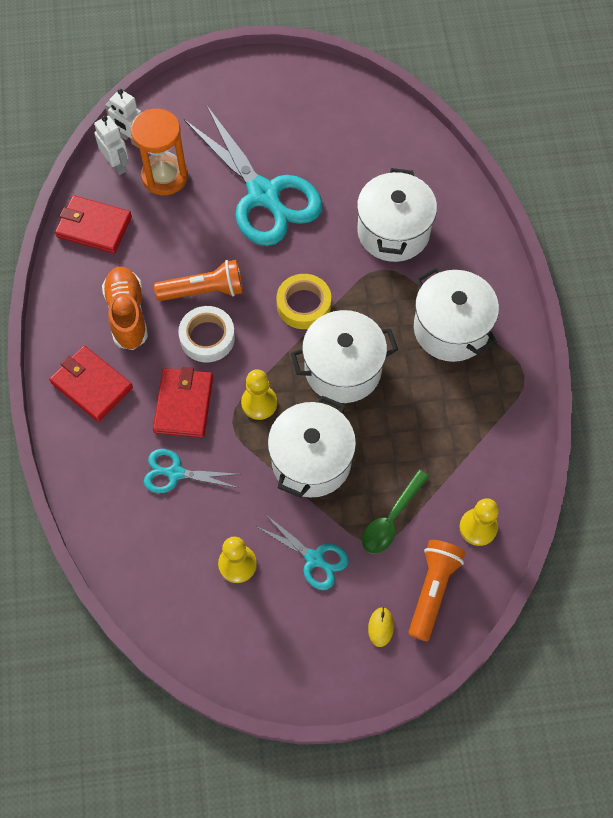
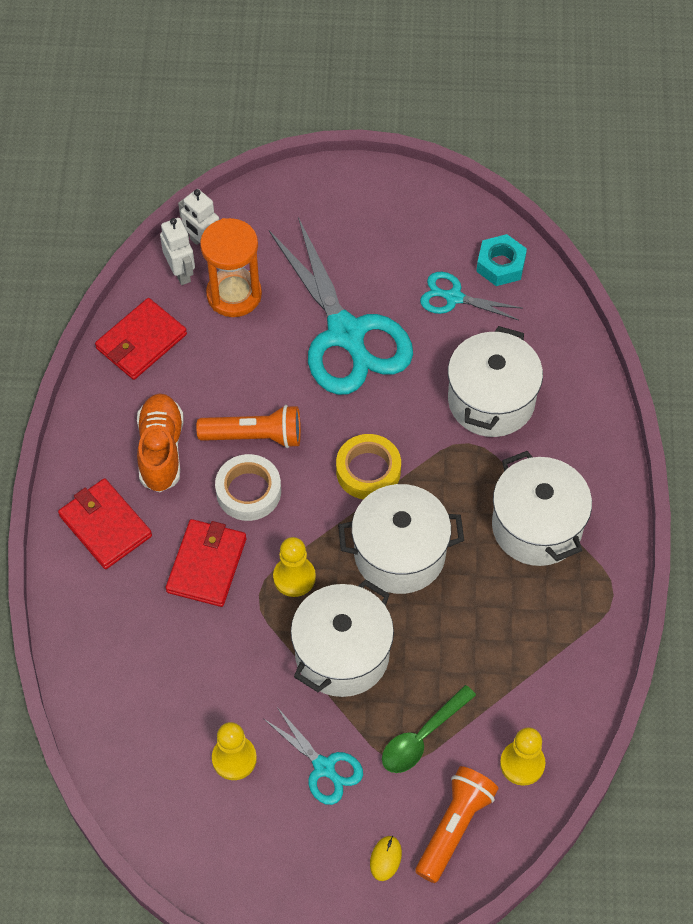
camera: 10 degrees right, 5 degrees down
red wallet [55,195,132,254] -> red wallet turned 75 degrees counterclockwise [95,298,187,380]
turquoise scissors [144,449,240,493] -> turquoise scissors moved to [420,272,523,320]
none -> turquoise nut [476,234,527,286]

